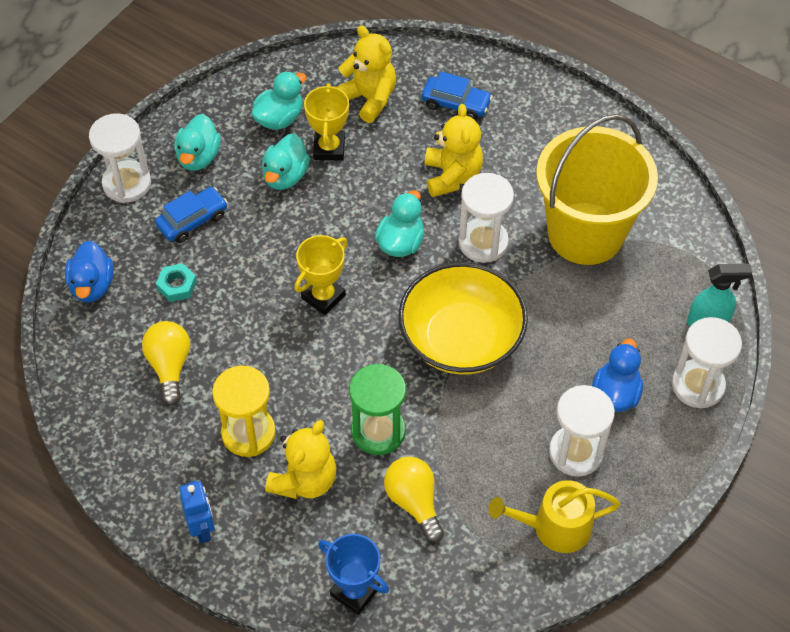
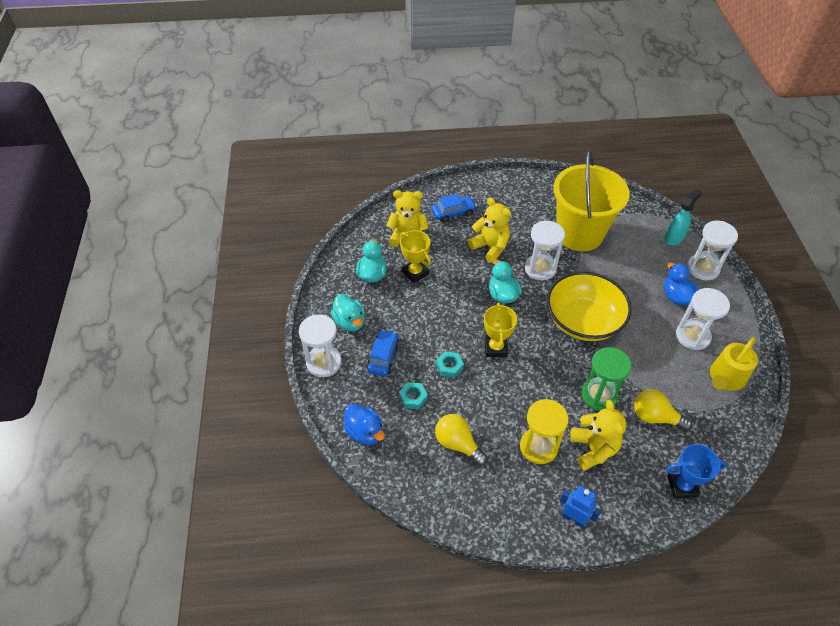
camera: 40 degrees left, 5 degrees down
turquoise duck [262,134,310,190] -> none
none -> turquoise nut [436,351,464,378]

